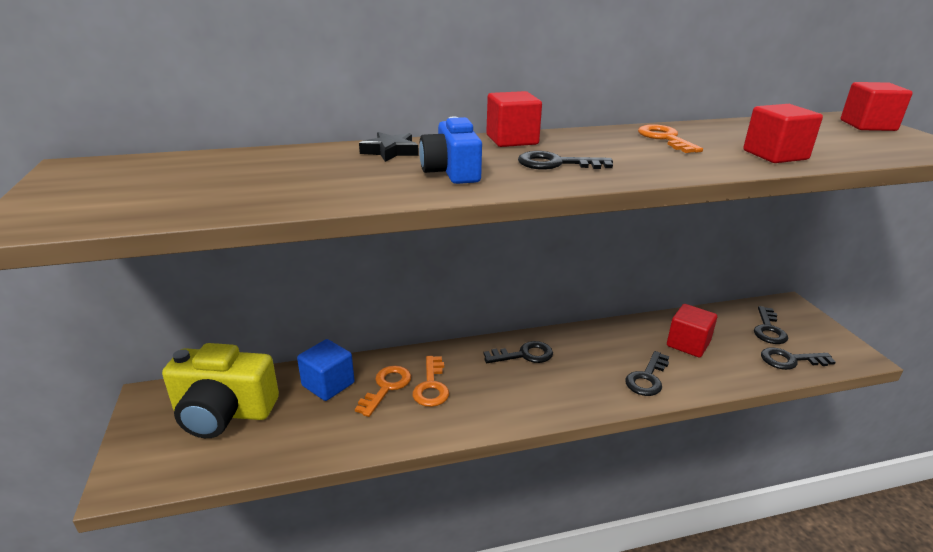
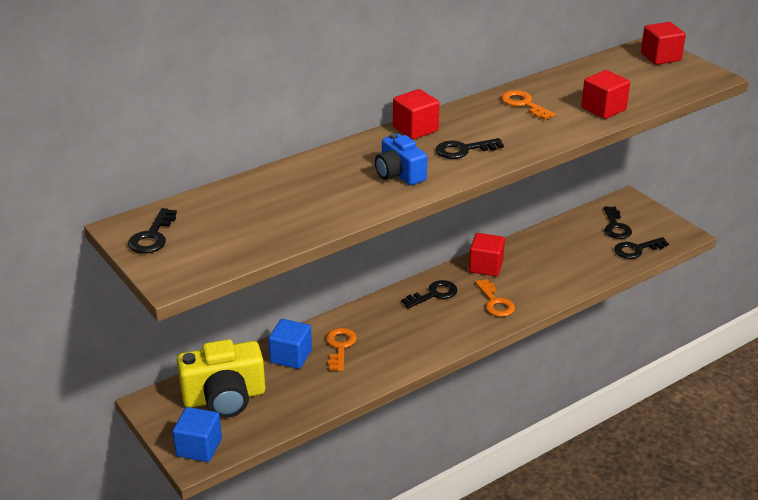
camera: 20 degrees left, 5 degrees up
black star [359,132,419,162] -> none
orange key [413,356,449,407] -> orange key moved to [475,279,515,317]
black key [625,351,669,396] -> black key moved to [128,208,177,253]
red cube [667,304,717,358] -> red cube moved to [469,233,505,276]
none -> blue cube [173,407,222,462]

